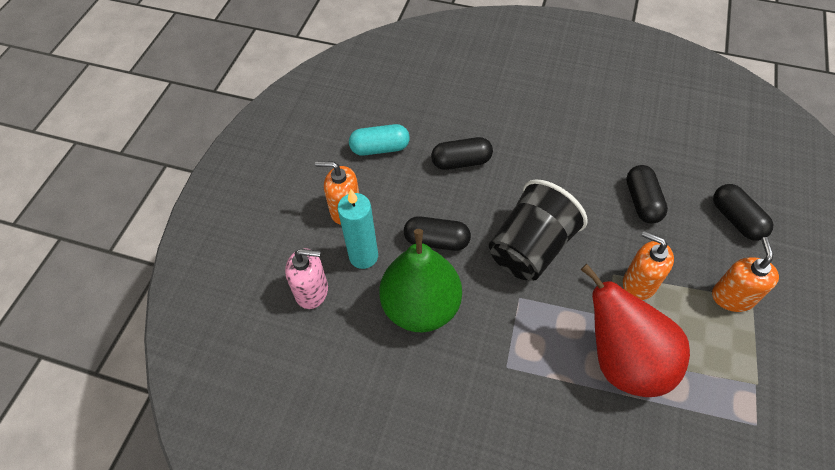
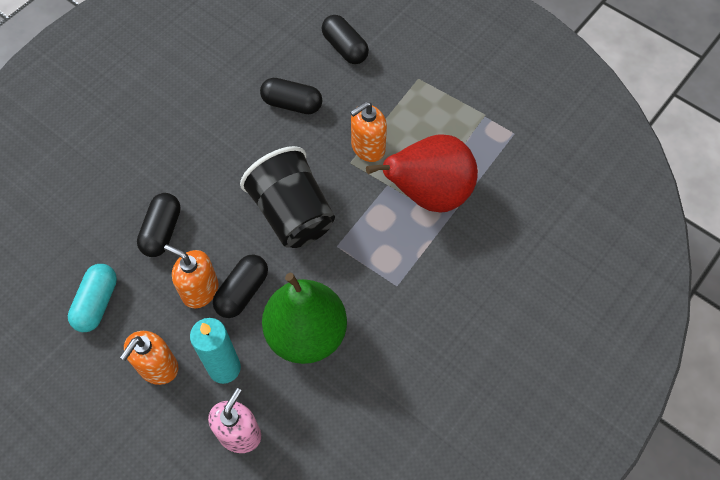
camera: 70 degrees left, 5 degrees up
orange soap dispenser [712,237,779,312] -> orange soap dispenser moved to [164,244,218,308]
black capsule [713,184,774,241] -> black capsule turned 60 degrees clockwise [322,15,369,64]

